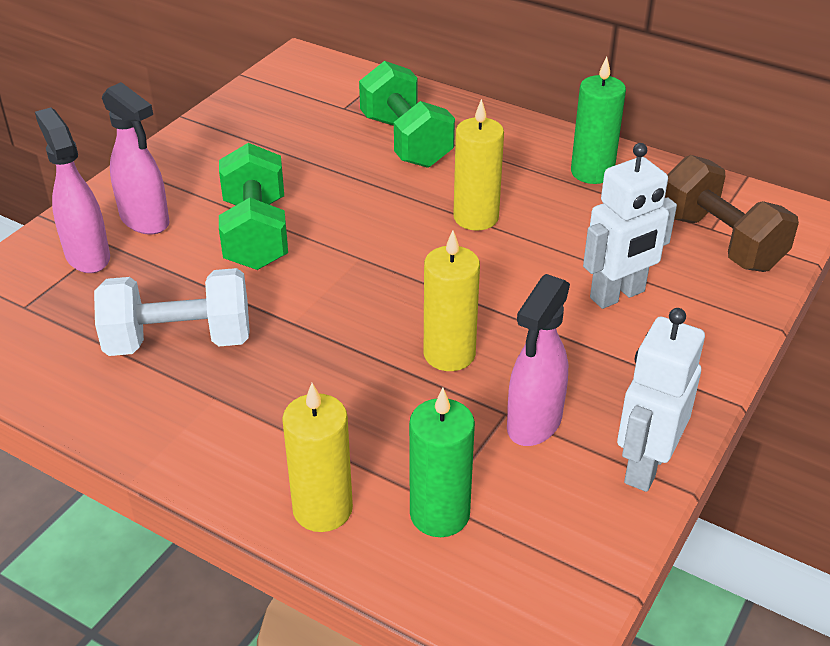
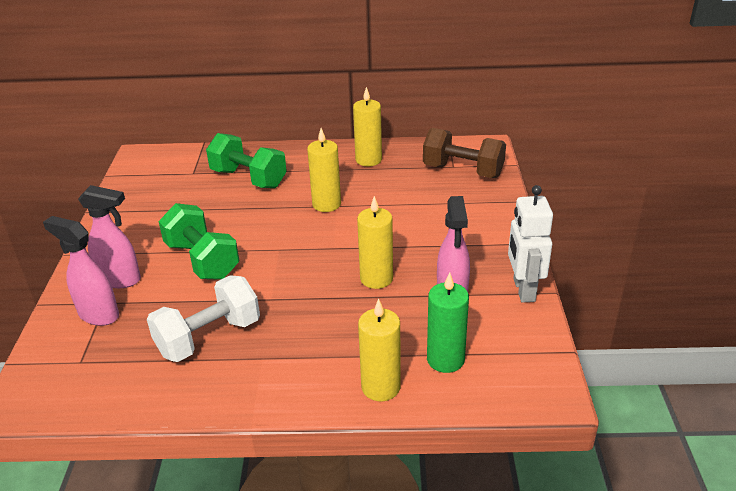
camera: 30 degrees left, 5 degrees down
green candle [571,57,626,184] -> yellow candle [353,87,382,166]
white robot [583,143,677,309] -> none

